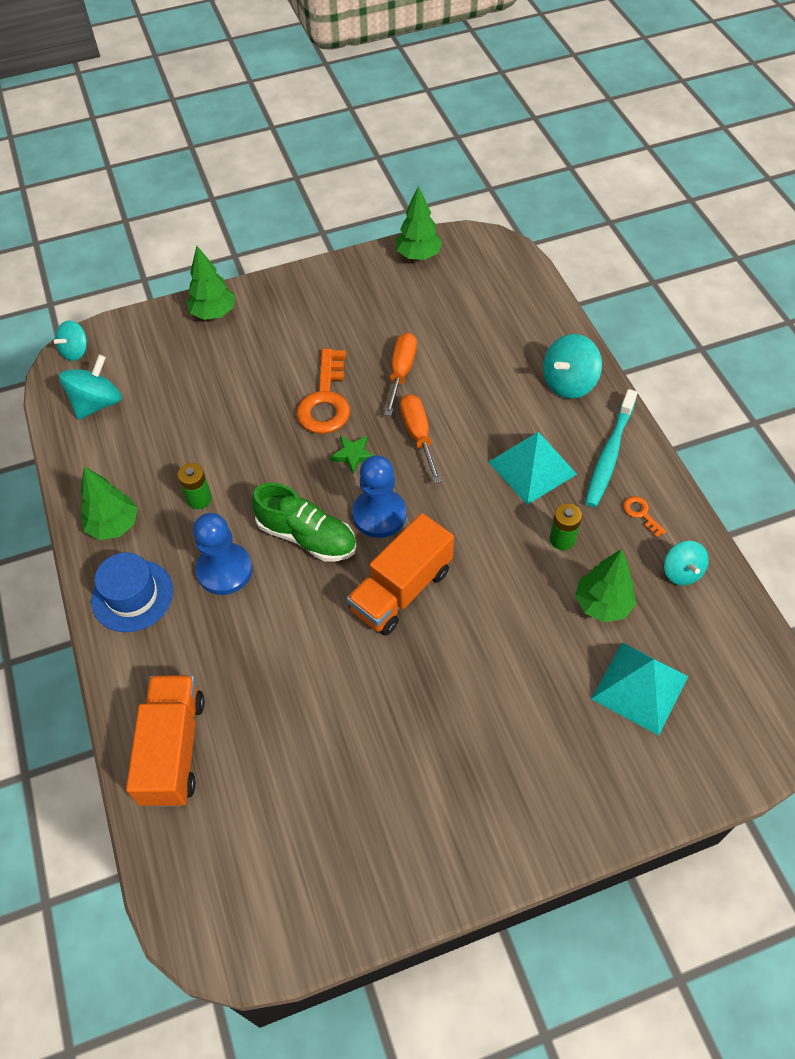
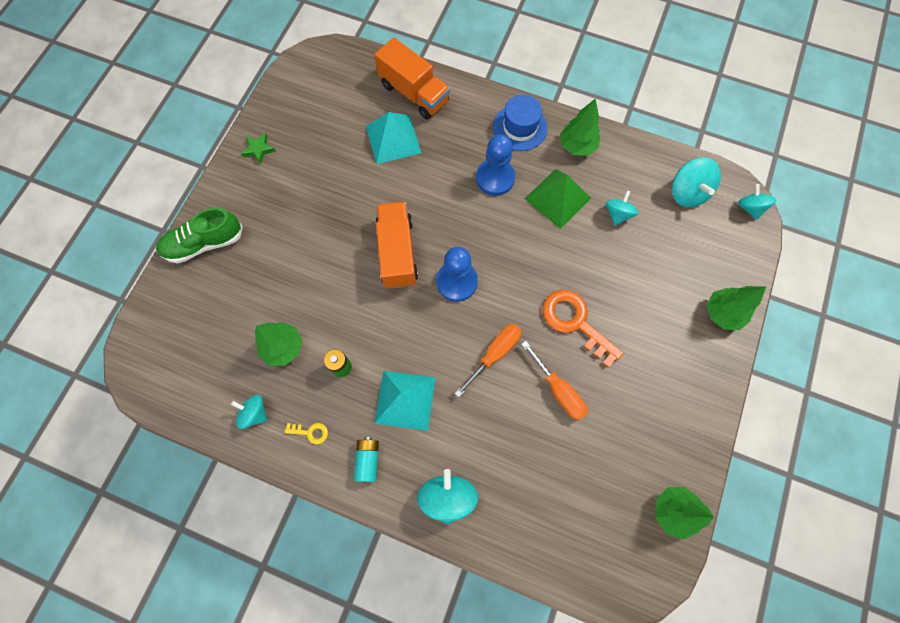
camera: 130 degrees right, 15 degrees up
green battery [178,463,212,509] -> green pyramid [525,169,591,229]
green shoe [252,482,356,562] -> green shoe moved to [156,208,243,264]
green star [330,436,374,474] -> green star moved to [241,133,276,164]
orange screwdriver [400,394,441,483] -> orange screwdriver turned 75 degrees counterclockwise [455,324,522,397]
turquoise toothbrush [585,389,637,507] -> turquoise battery [354,437,379,482]
turquoise pyramid [591,642,689,736] -> turquoise pyramid moved to [366,112,421,164]
orange key [623,496,666,538] -> yellow key [285,423,328,444]
none -> turquoise spinning top [606,191,638,226]

